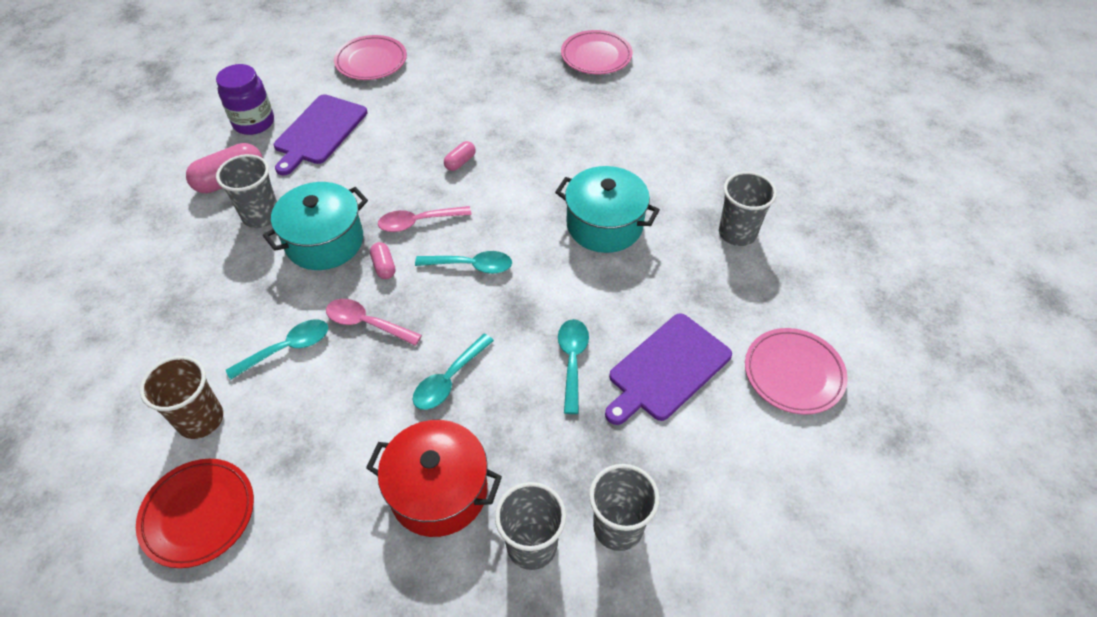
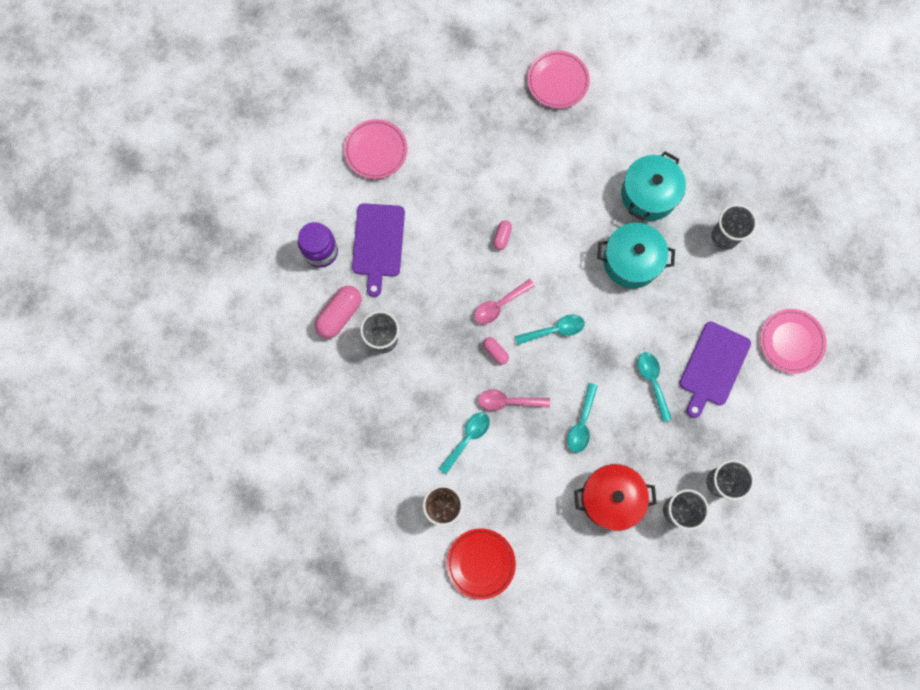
camera: 20 degrees left, 25 degrees up
turquoise pot [263,182,368,270] -> turquoise pot moved to [621,151,686,221]

